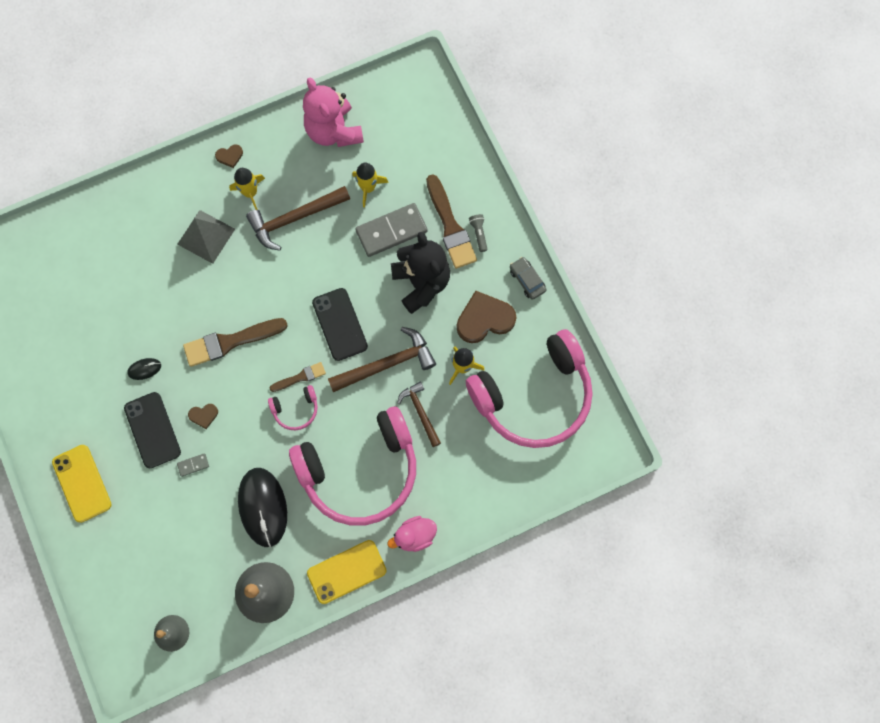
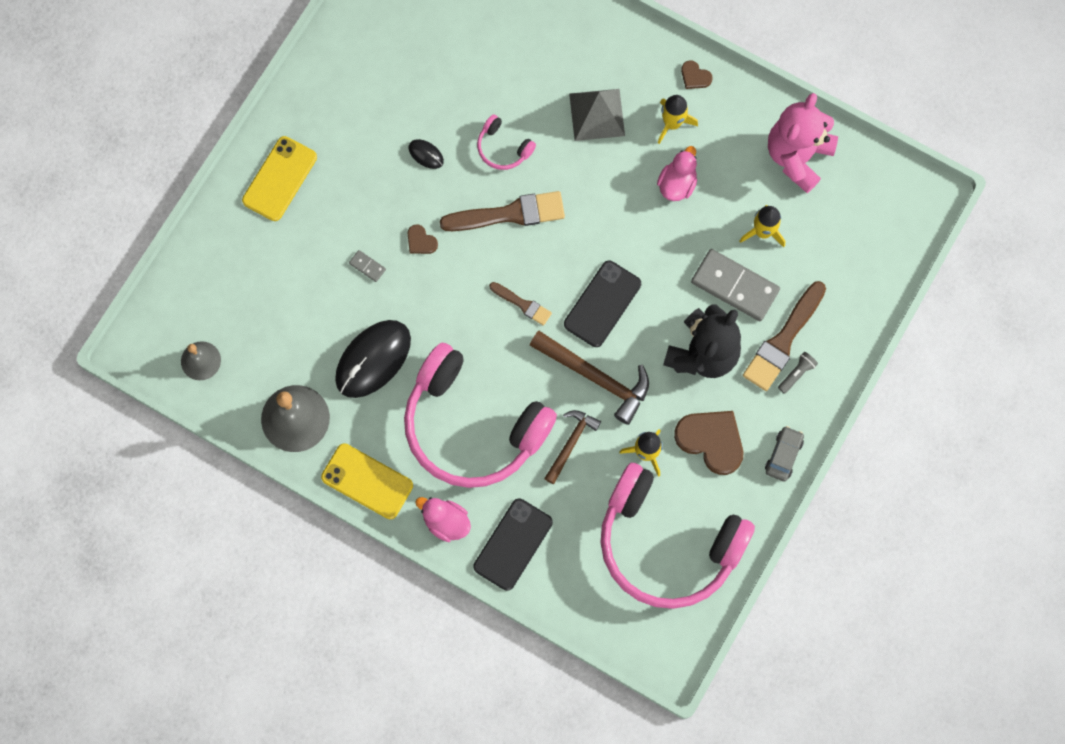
camera: 55 degrees right, 0 degrees up
black phone [124,392,181,468] -> black phone moved to [473,498,553,591]
brown brush [183,318,288,367] -> brown brush turned 135 degrees clockwise [440,191,565,231]
brown hammer [246,186,350,251] -> pink duck [657,146,697,201]
pink headphones [268,385,317,430] -> pink headphones moved to [477,114,536,170]

